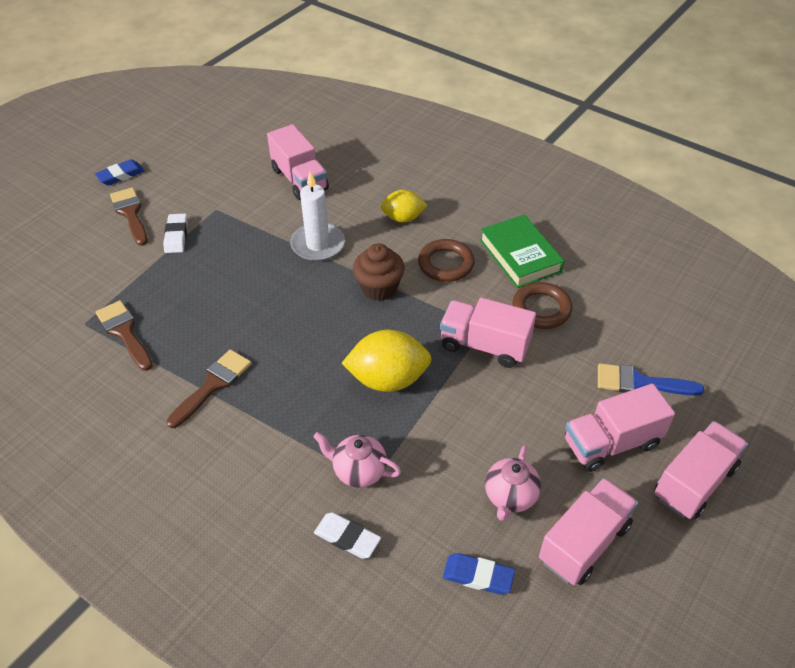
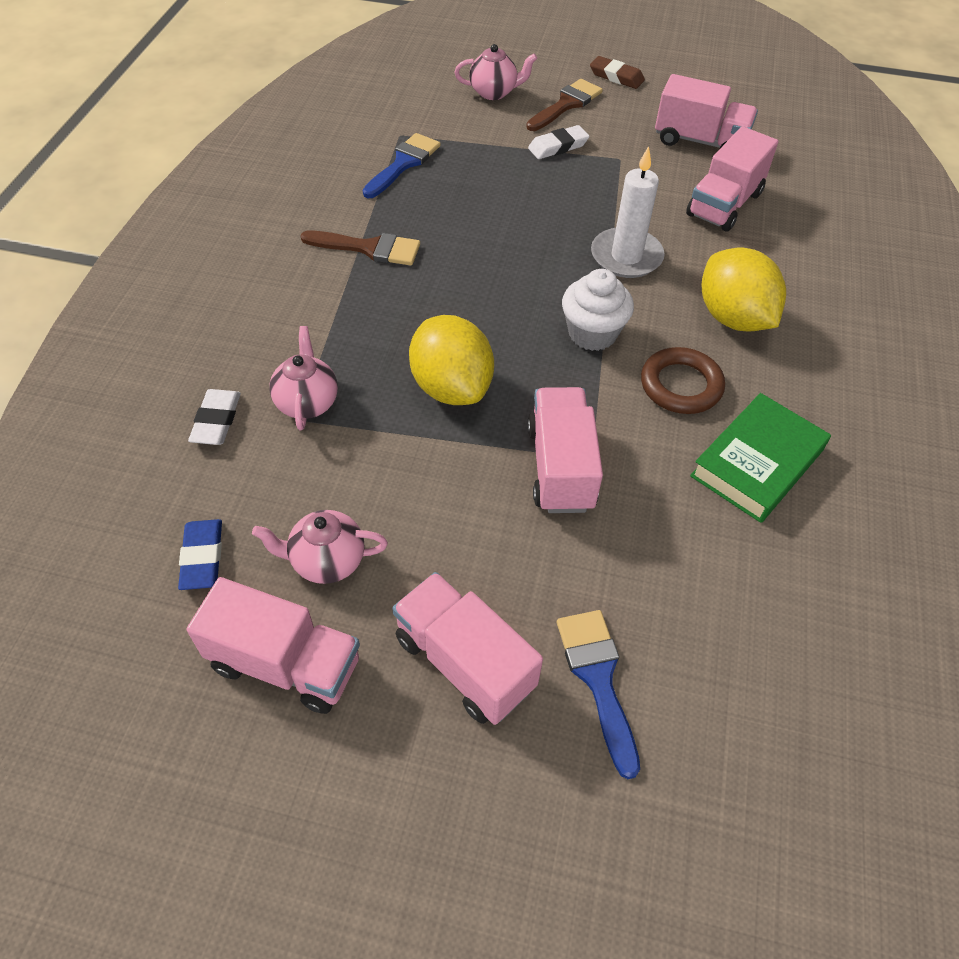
camera: 65 degrees right, 5 degrees up
blue eraser [95,159,145,186] -> brown eraser [590,56,645,89]
brown brush [96,300,153,371] -> blue brush [363,133,441,198]
brown cupcake [353,243,405,301] -> white cupcake [562,269,634,351]
yellow lemon [380,190,428,222] -> yellow lemon [702,247,786,332], size x1.58
brown ring [513,282,572,329] -> none
pink truck [654,421,748,520] -> pink truck moved to [655,74,758,148]
none -> pink teapot [454,44,537,100]

